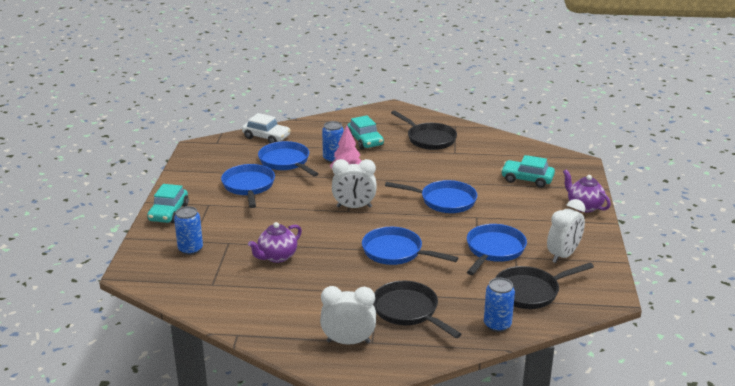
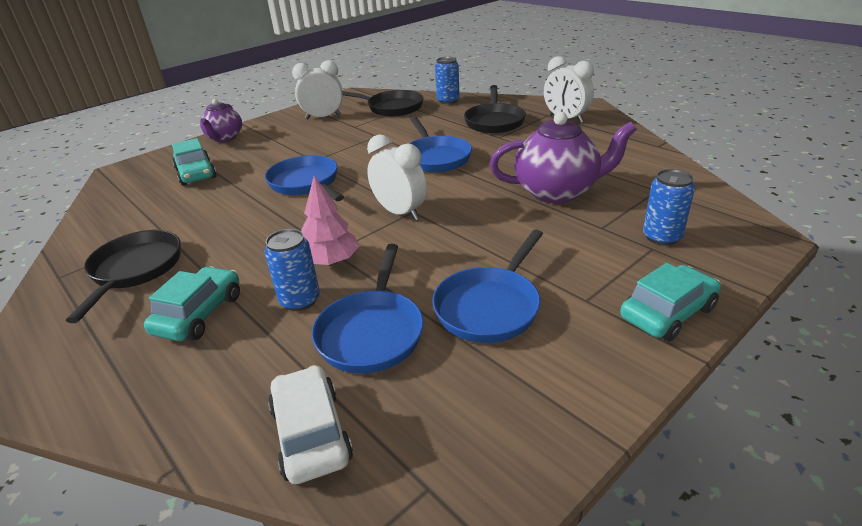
camera: 135 degrees left, 5 degrees up
purple teapot [248,222,302,263] -> purple teapot [490,112,637,203], size x1.59
blue pan [467,224,527,275] -> none

